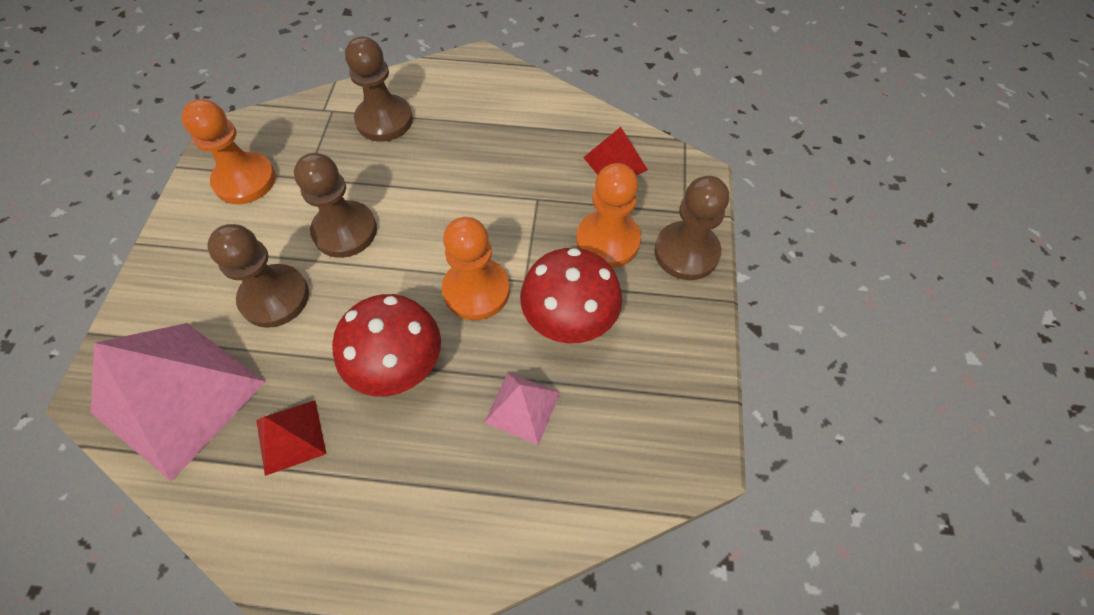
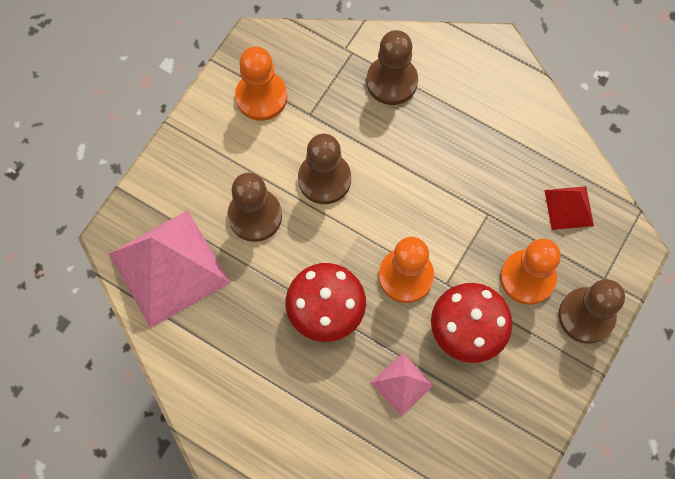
camera: 25 degrees right, 10 degrees up
red pyramid [256,400,326,476] -> none

